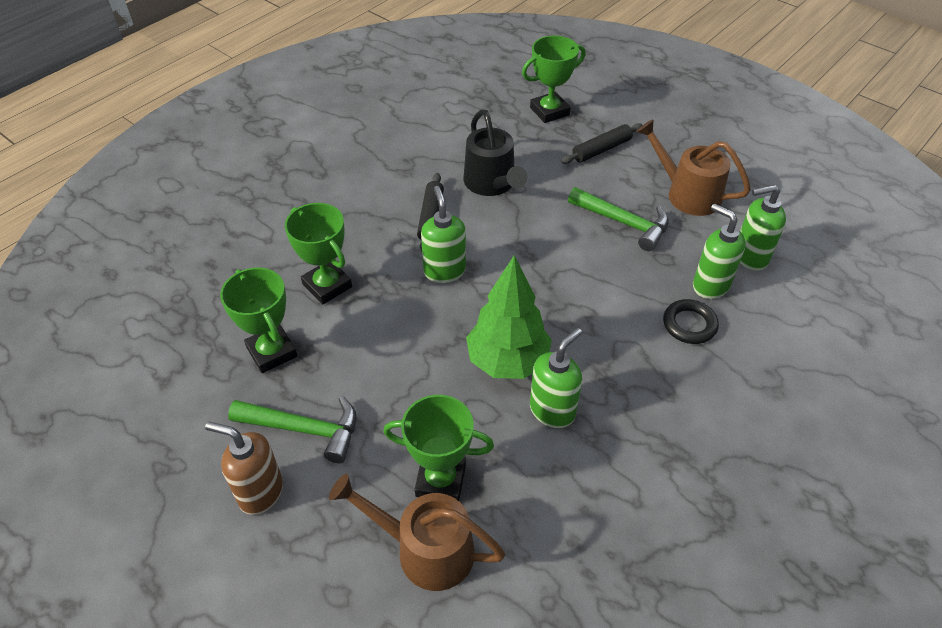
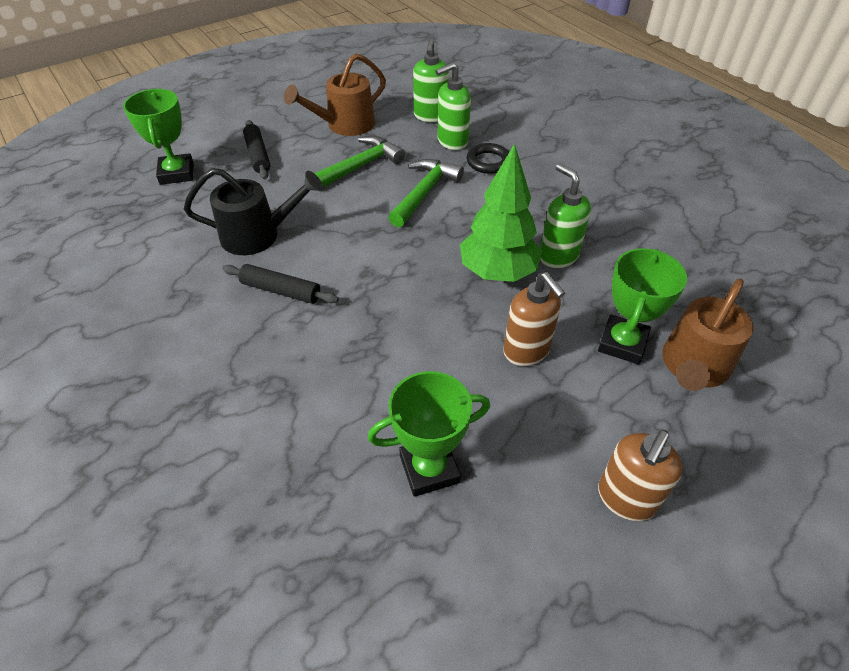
camera: 75 degrees left, 0 degrees up
green hammer [228,396,356,463] -> green hammer moved to [388,159,464,227]
green trophy [285,203,352,305] -> none
green soap dispenser [421,186,466,283] -> none
none -> brown soap dispenser [503,272,565,366]

